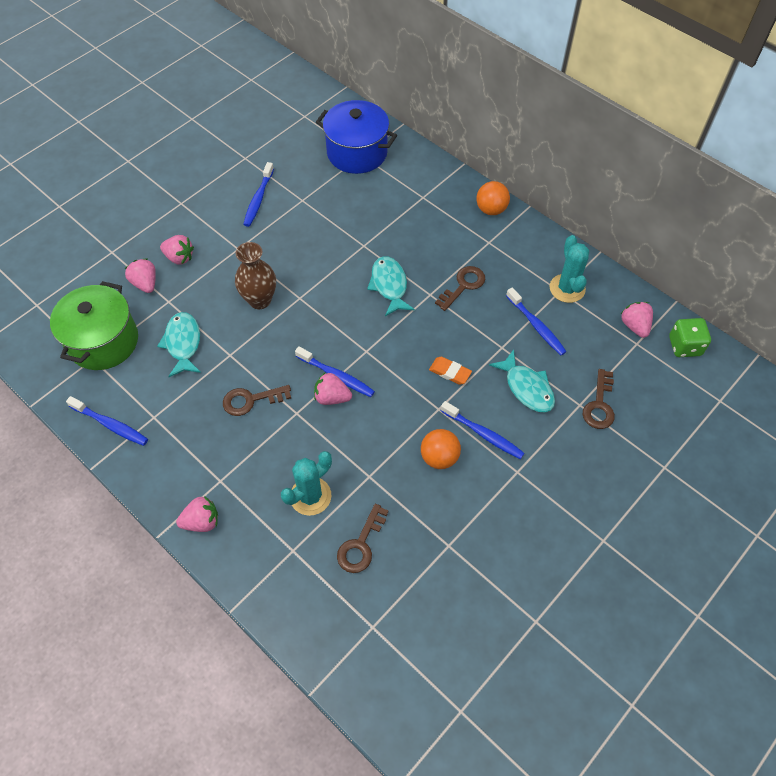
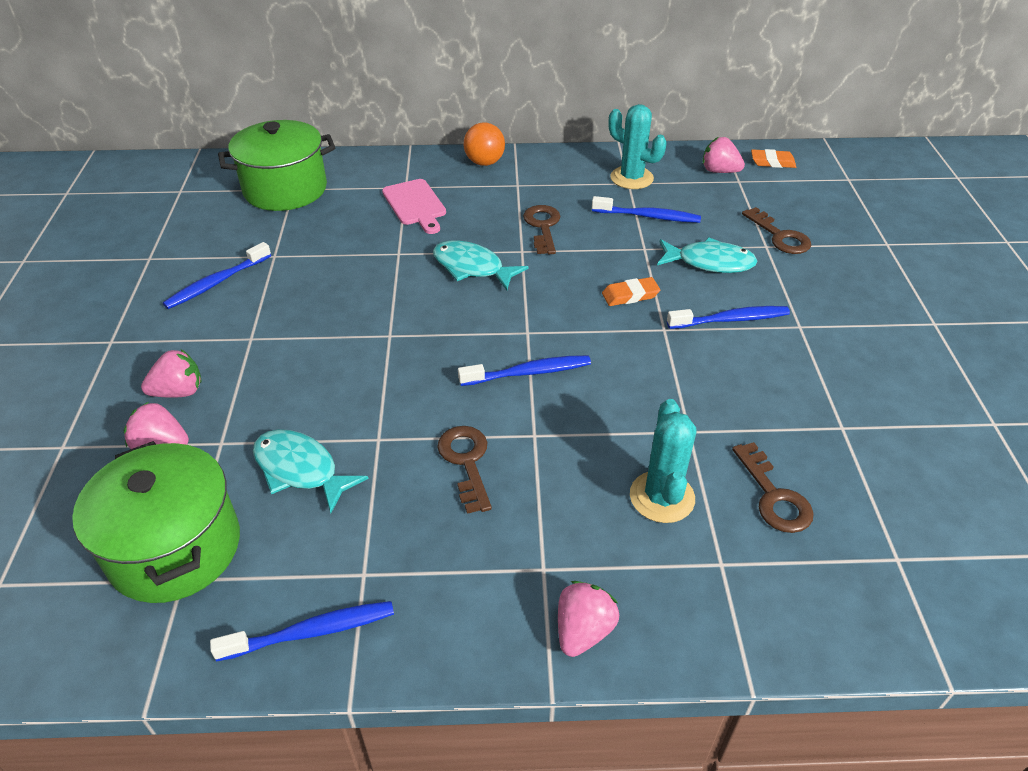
camera: 45 degrees left, 15 degrees down
brown key [223,385,291,416] -> brown key turned 135 degrees clockwise [437,426,492,514]
brown vase [235,242,276,309] -> none
blue toothbrush [243,162,274,227] -> blue toothbrush turned 75 degrees clockwise [163,242,271,309]
pink strawberry [314,373,352,405] -> none
blue pot [316,100,397,174] -> green pot [218,120,335,211]
orange ball [421,429,461,469] -> none
green dice [669,318,711,357] -> orange eraser [751,149,796,168]
none -> pink cutting board [382,179,446,234]

